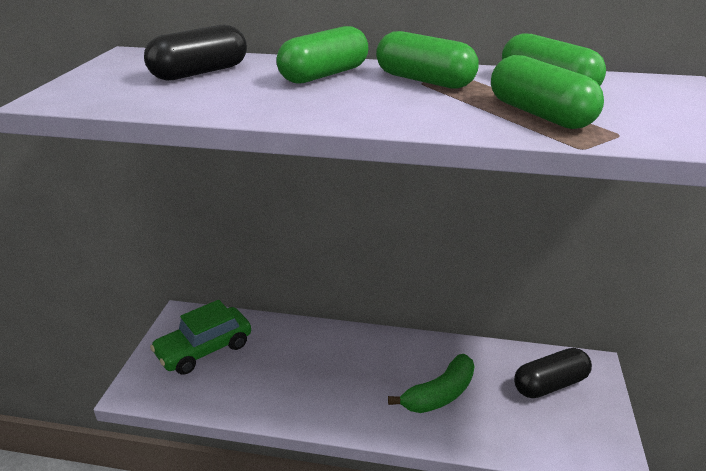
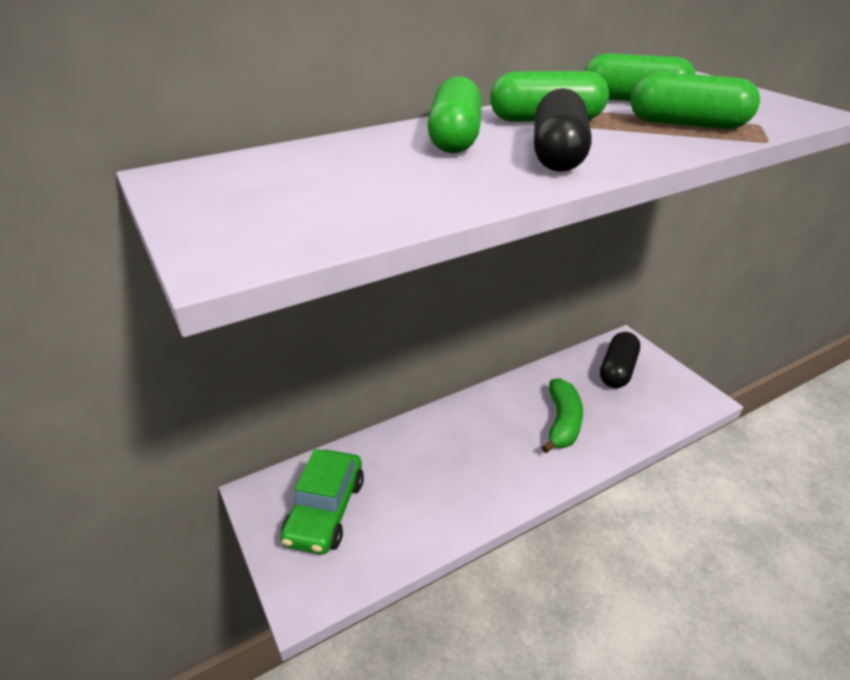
camera: 40 degrees left, 5 degrees up
black capsule [144,25,247,80] -> black capsule moved to [534,88,591,172]

